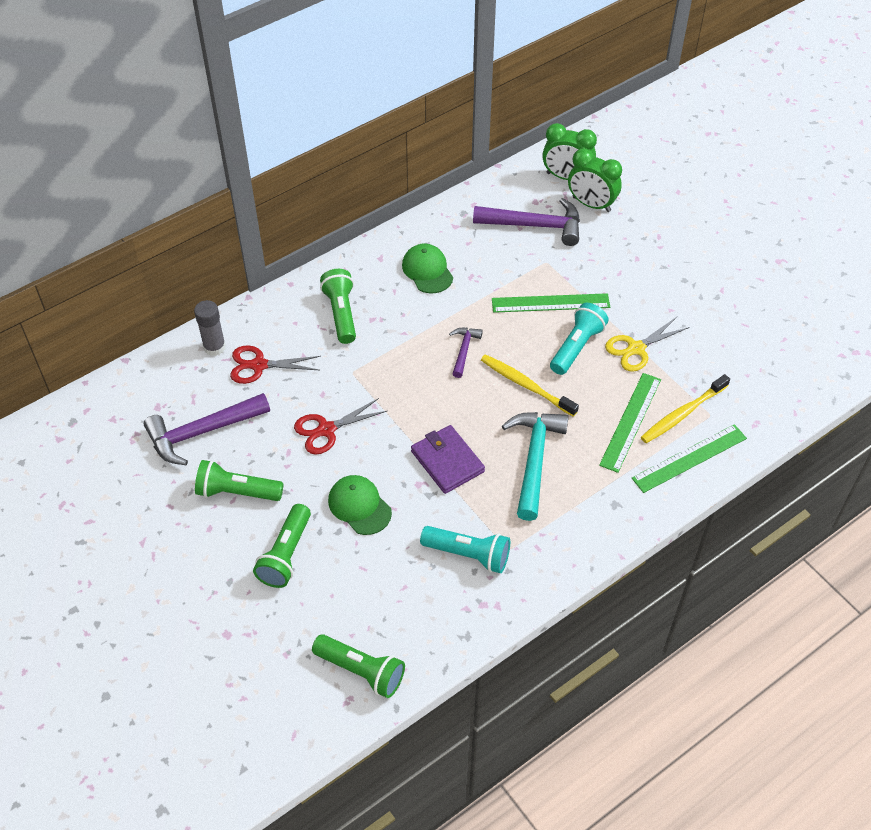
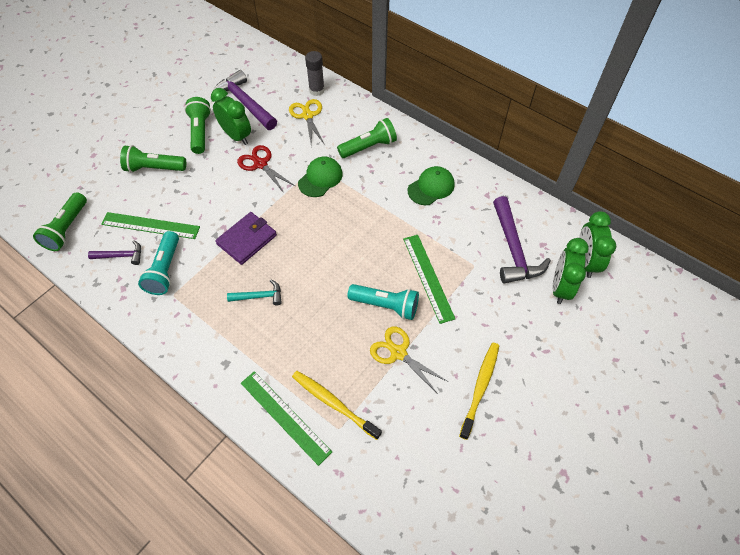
camera: 75 degrees right, 5 degrees up
red scissors [230,345,321,384] -> yellow scissors [289,99,325,146]
green cap [328,475,392,535] -> green cap moved to [298,156,343,197]
purple hammer [449,328,483,378] -> purple hammer moved to [88,240,141,265]
yellow toothbrush [481,354,579,417] -> yellow toothbrush moved to [459,343,499,440]
turquoise hammer [502,412,569,521] -> turquoise hammer [227,280,282,305], size x0.53
green ruler [599,373,661,473] -> green ruler moved to [101,212,200,239]
none -> green clock [211,88,251,145]

